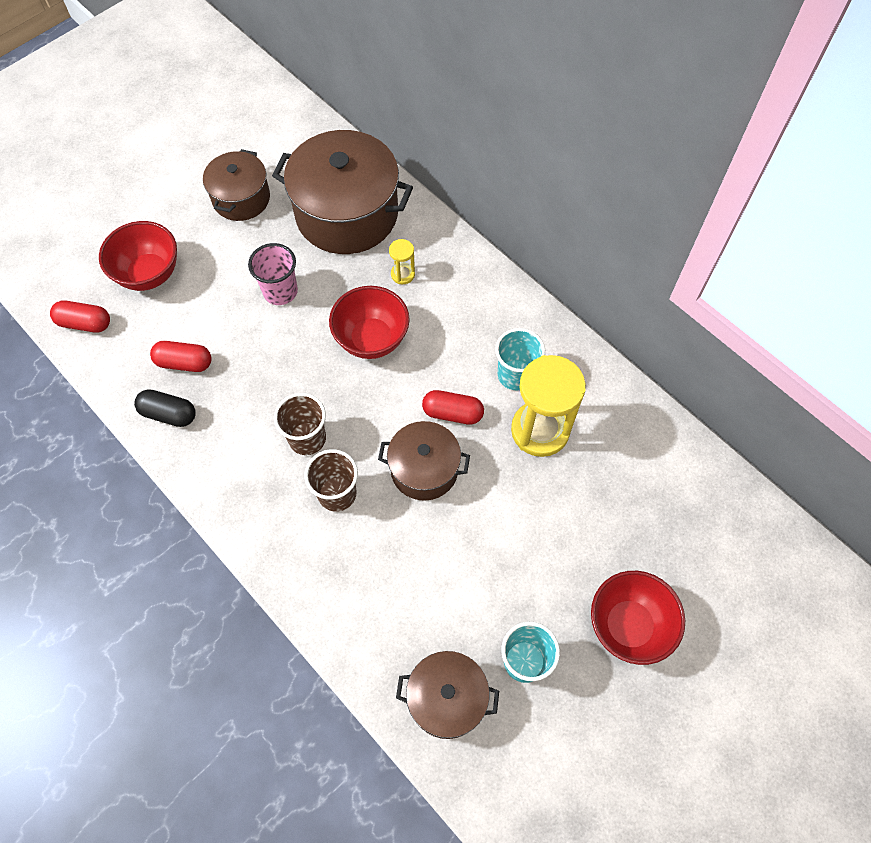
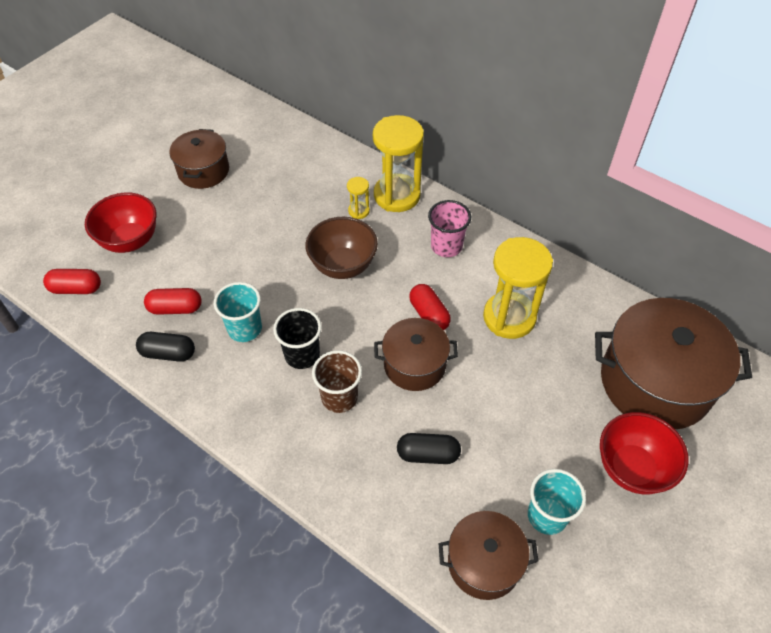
camera: 10 degrees left, 10 degrees down
pink cup [248,243,298,305] -> pink cup moved to [428,200,471,257]
brown pot [272,130,413,254] -> brown pot moved to [595,298,752,430]
brown cup [274,393,326,455] -> black cup [273,308,322,369]
red bowl [329,286,410,359] -> brown bowl [305,217,378,279]
red capsule [422,390,484,425] -> red capsule turned 60 degrees clockwise [409,284,451,330]
turquoise cup [495,328,545,390] -> turquoise cup moved to [214,282,262,342]
none -> yellow hourglass [373,115,424,212]
none -> black capsule [397,433,461,464]

